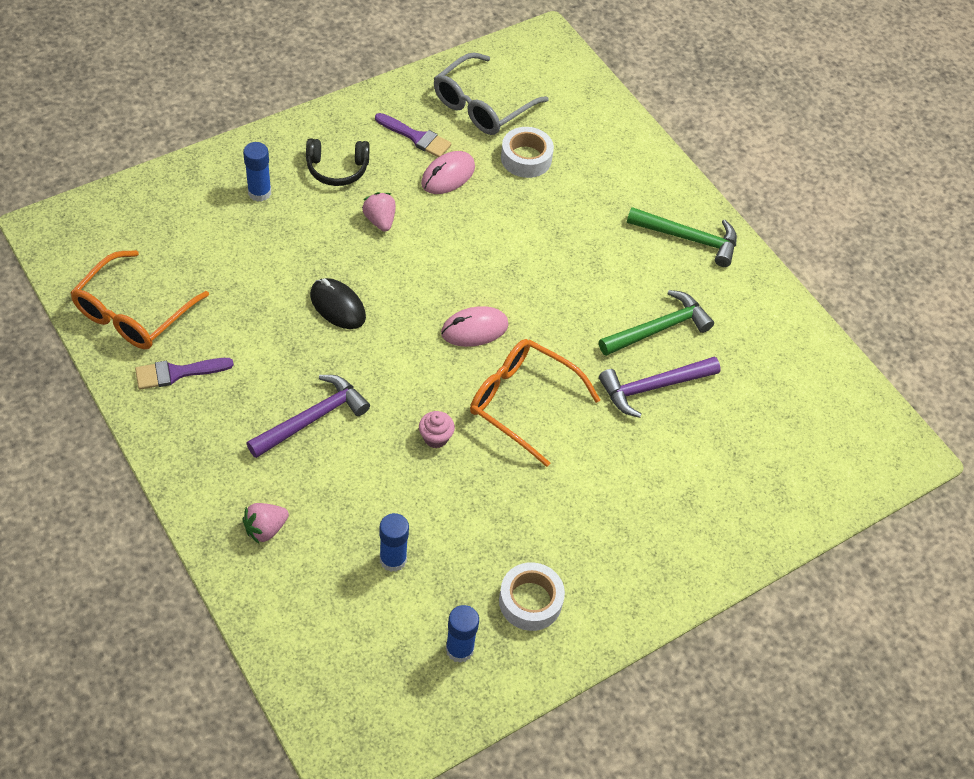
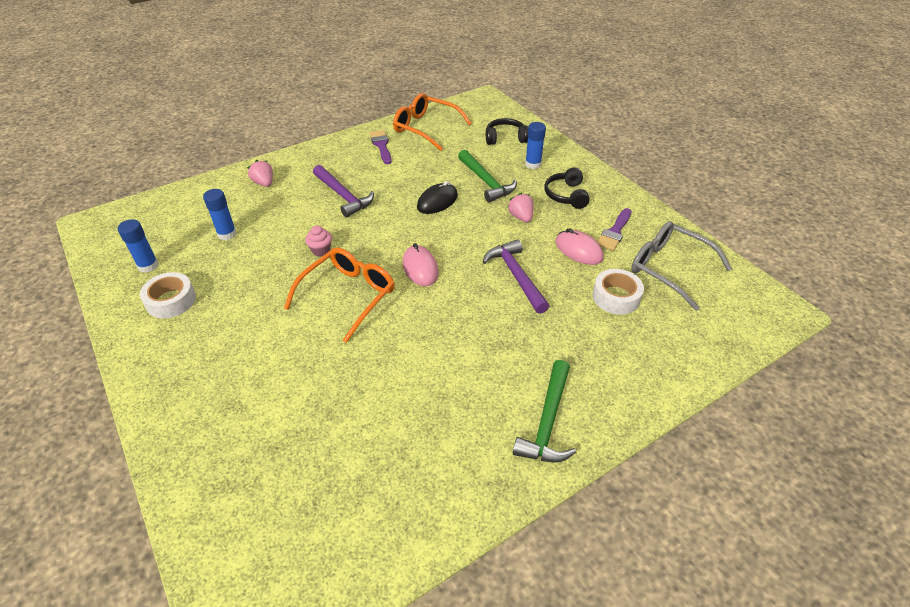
camera: 95 degrees right, 10 degrees down
pink strawberry [362,192,396,232] -> pink strawberry turned 90 degrees counterclockwise [507,193,534,223]
green hammer [599,290,714,356] -> green hammer moved to [458,150,517,202]
purple hammer [599,357,721,418] -> purple hammer moved to [483,239,549,314]
none -> black headphones [486,118,528,145]

